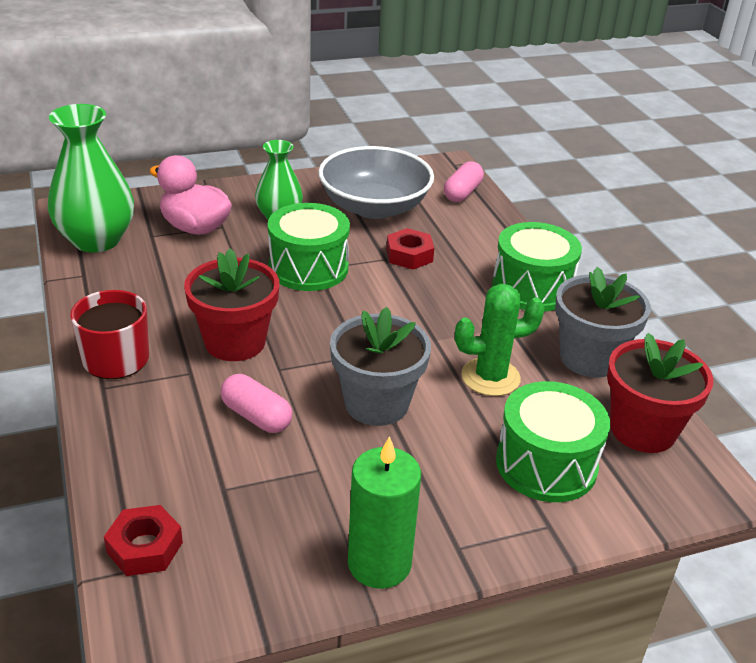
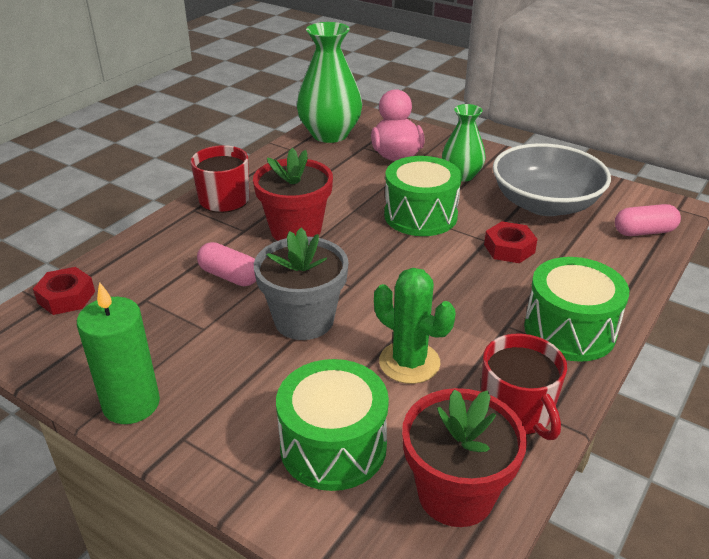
camera: 55 degrees right, 0 degrees up
pink capsule [221,374,292,433] -> pink capsule turned 60 degrees counterclockwise [197,242,256,286]
grey flower pot [555,267,651,378] -> red mug [481,334,567,440]

